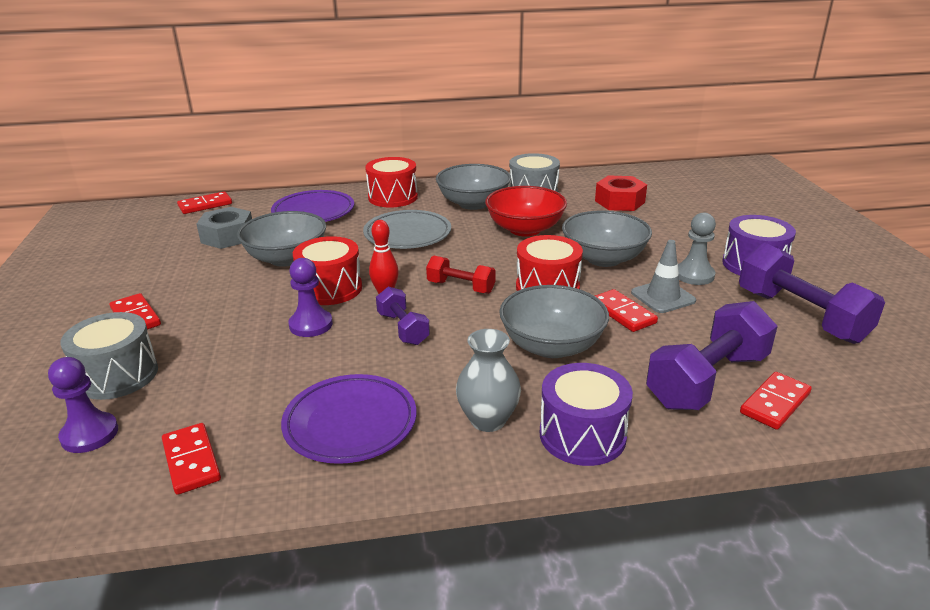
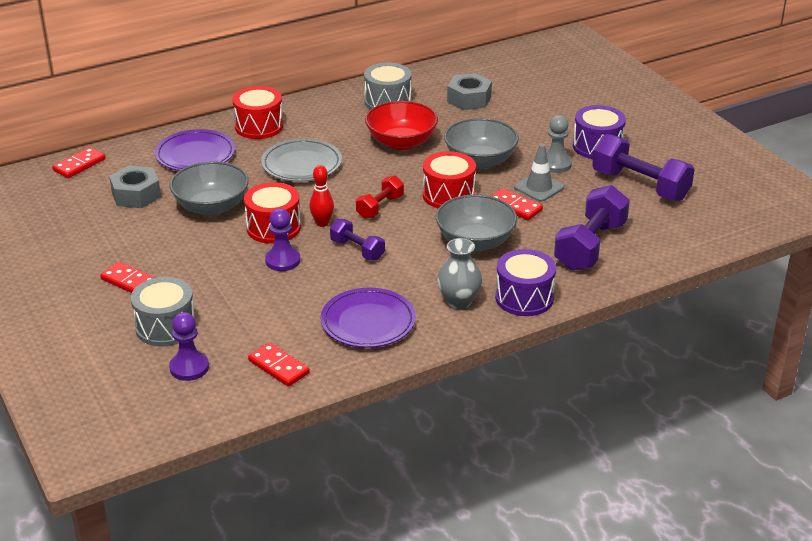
camera: 20 degrees left, 5 degrees up
red dumbbell [426,255,496,294] -> red dumbbell turned 60 degrees counterclockwise [356,175,404,219]
grey bowl [436,164,511,210] -> none
red nut [595,175,647,211] -> grey nut [447,73,492,110]
red domino [740,372,812,430] -> none

